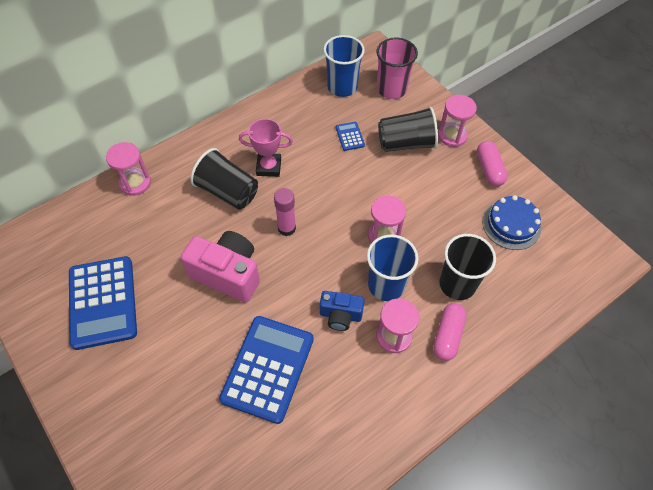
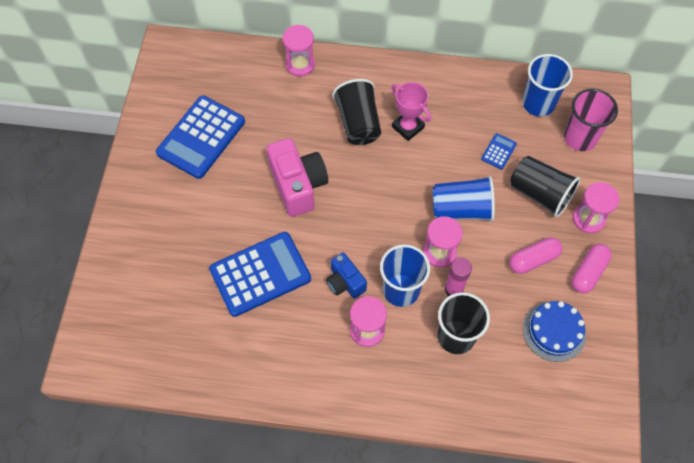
camera: 45 degrees right, 5 degrees up
pink glue stick [274,188,296,236] -> pink glue stick moved to [444,257,472,296]
pink capsule [433,303,467,361] -> pink capsule moved to [509,237,563,274]
none -> blue cup [432,176,495,222]

